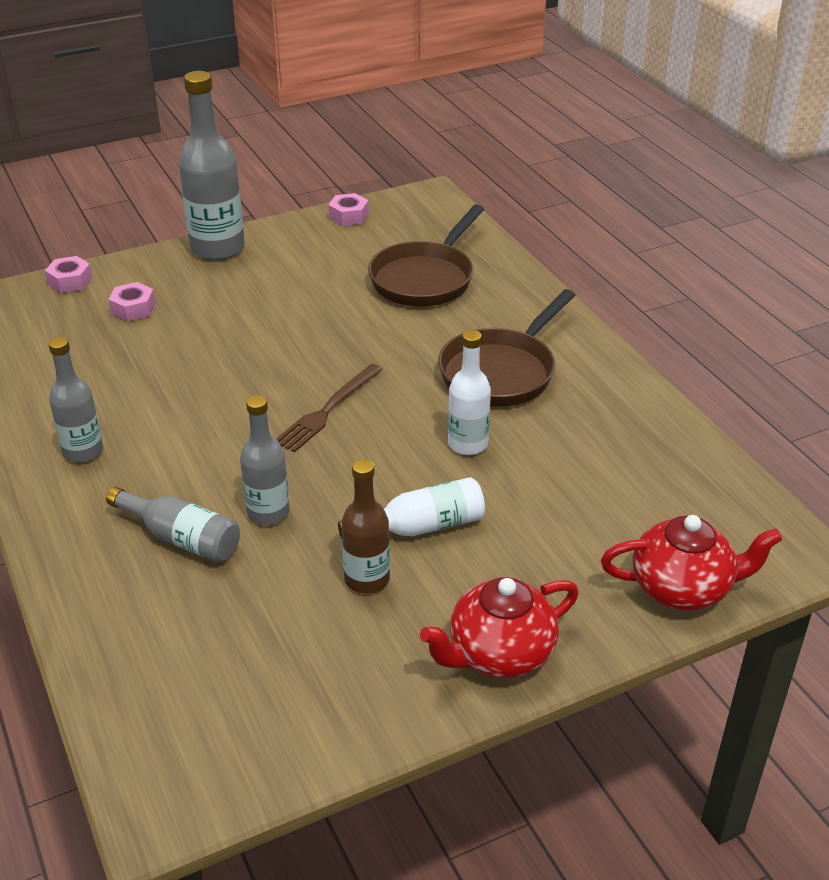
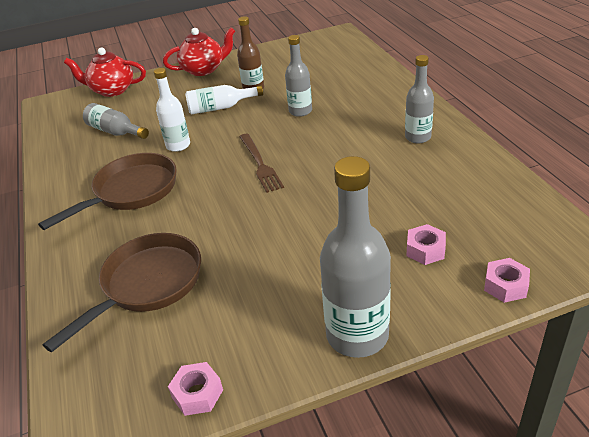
camera: 170 degrees left, 0 degrees up
grey bottle [106,487,240,563] -> grey bottle moved to [83,103,149,139]
brown fork [276,364,383,452] -> brown fork turned 120 degrees clockwise [239,134,284,193]

